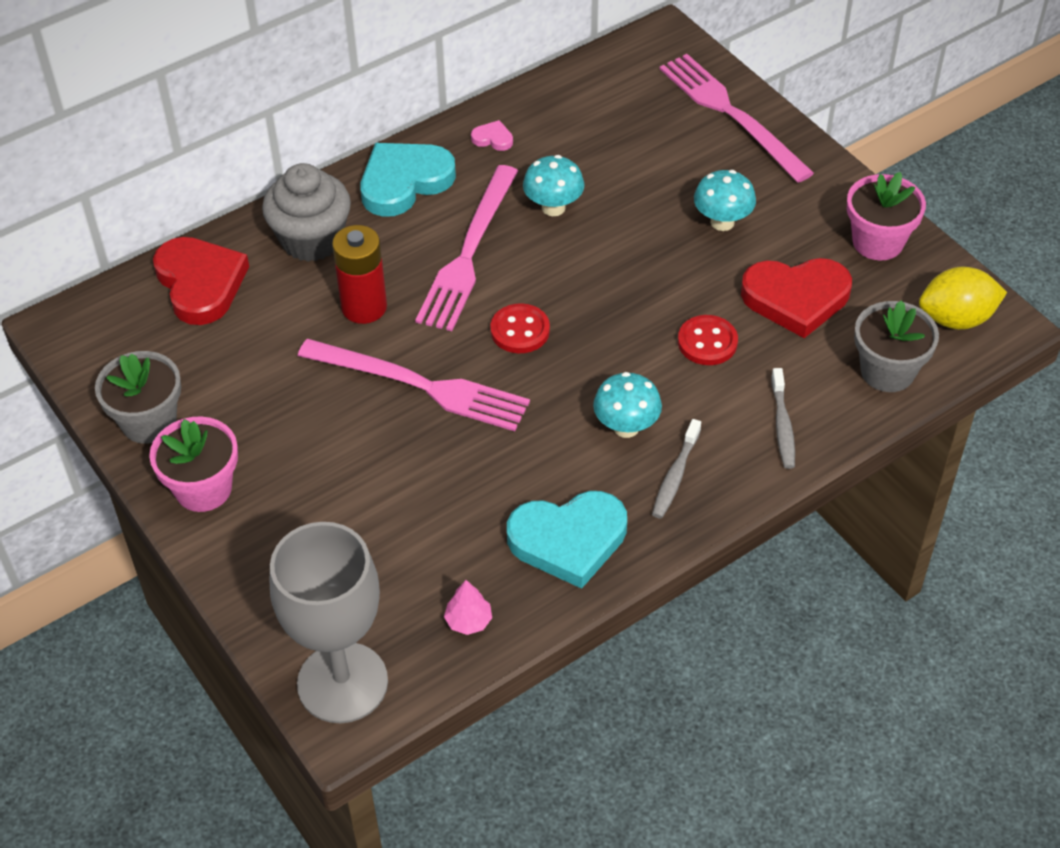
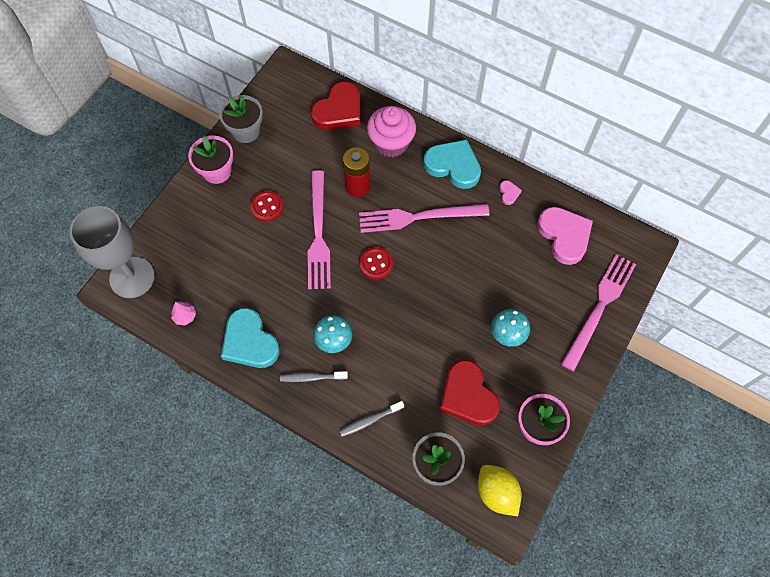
camera: 65 degrees right, 15 degrees up
grey cupcake [262,163,351,262] -> pink cupcake [367,106,416,157]
turquoise mushroom [523,155,584,216] -> none
red button [678,315,738,365] -> red button moved to [250,191,284,222]
none -> pink heart [537,207,593,265]

